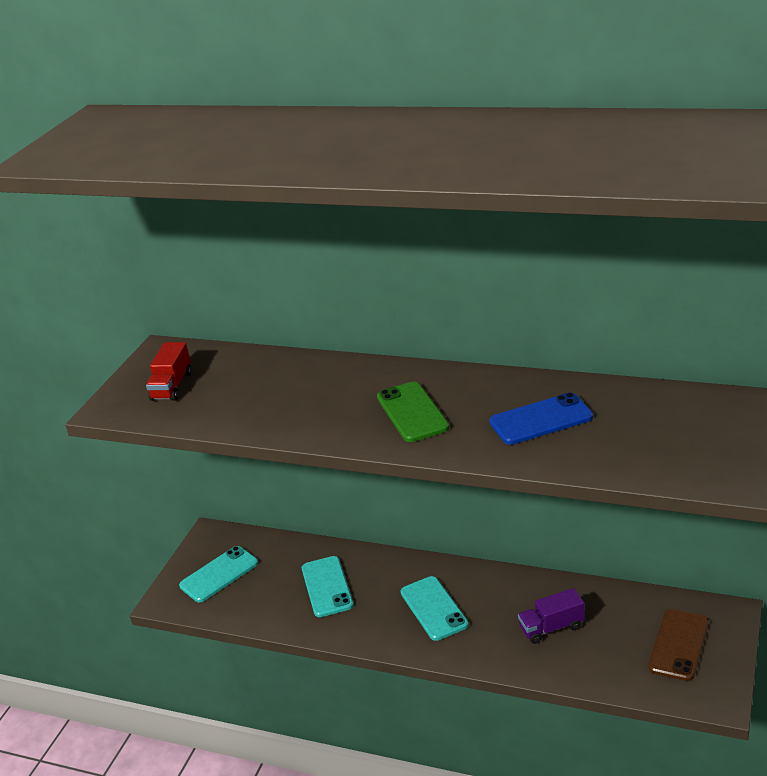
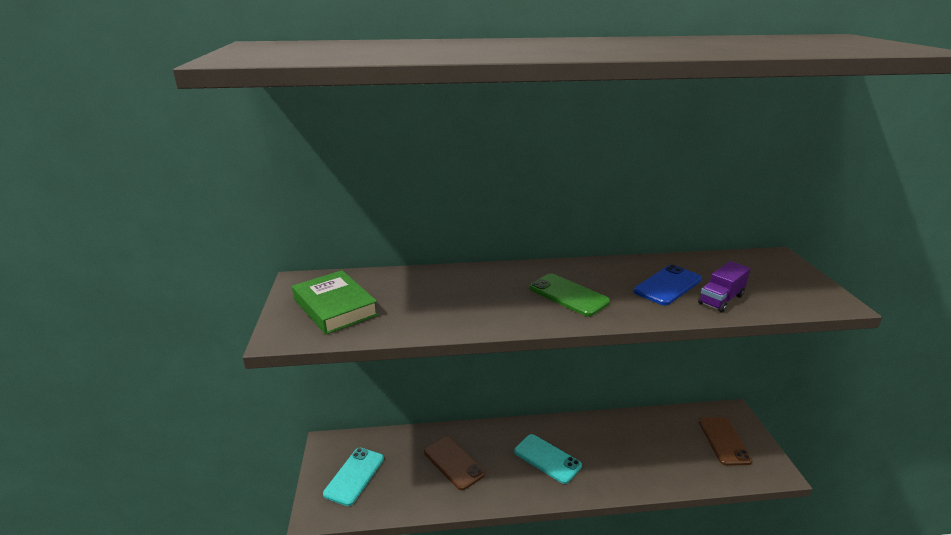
camera: 30 degrees left, 5 degrees down
red truck [146,342,192,401] -> green book [292,270,378,335]
turquoise phone [302,556,354,617] -> brown phone [424,437,485,490]
purple truck [518,588,585,644] -> purple truck moved to [698,261,750,313]

